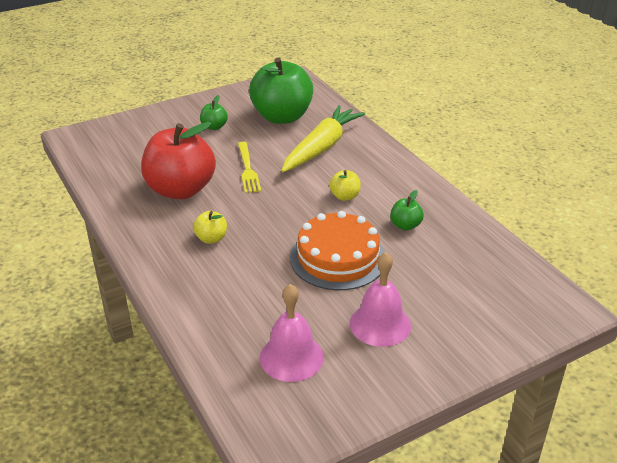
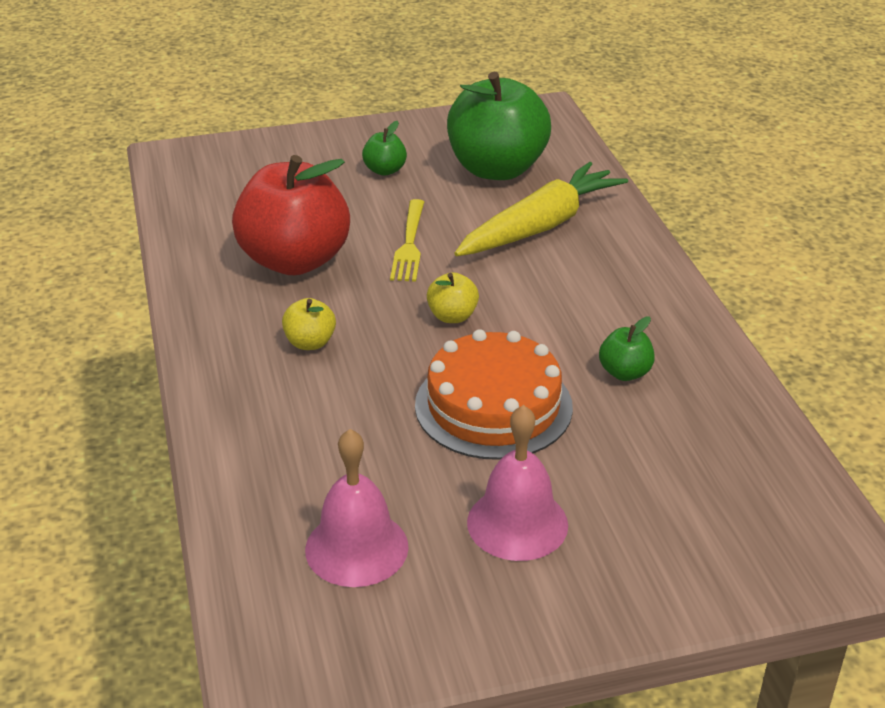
camera: 15 degrees right, 0 degrees up
yellow apple [329,170,361,201] -> yellow apple moved to [427,272,479,323]

